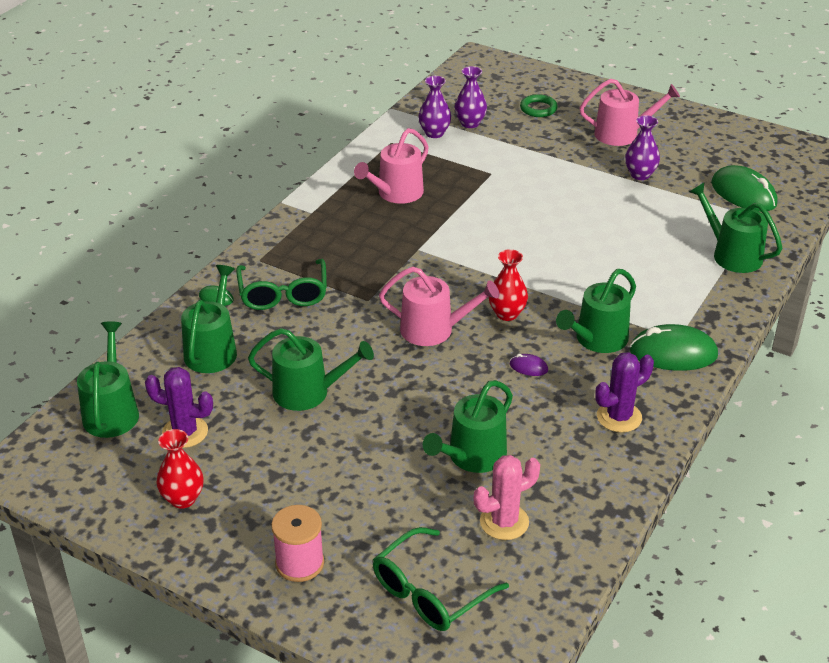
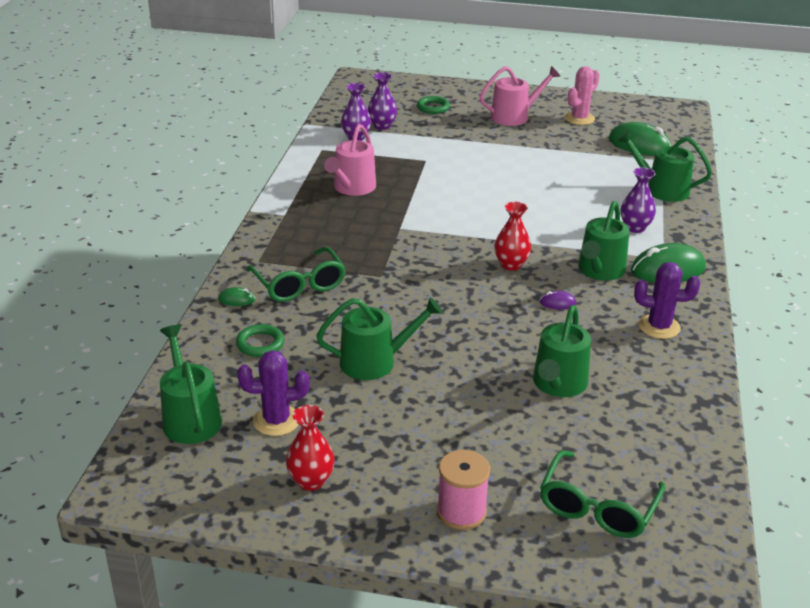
camera: 20 degrees left, 5 degrees down
green watering can [181,265,237,373] -> green ring [236,324,284,357]
pink watering can [379,267,499,346] -> none
pink cactus [474,455,540,540] -> pink cactus moved to [565,66,600,125]
purple cactus [595,352,654,433] -> purple cactus turned 60 degrees clockwise [634,262,700,339]
purple vase [625,115,660,180] -> purple vase moved to [621,167,656,233]

